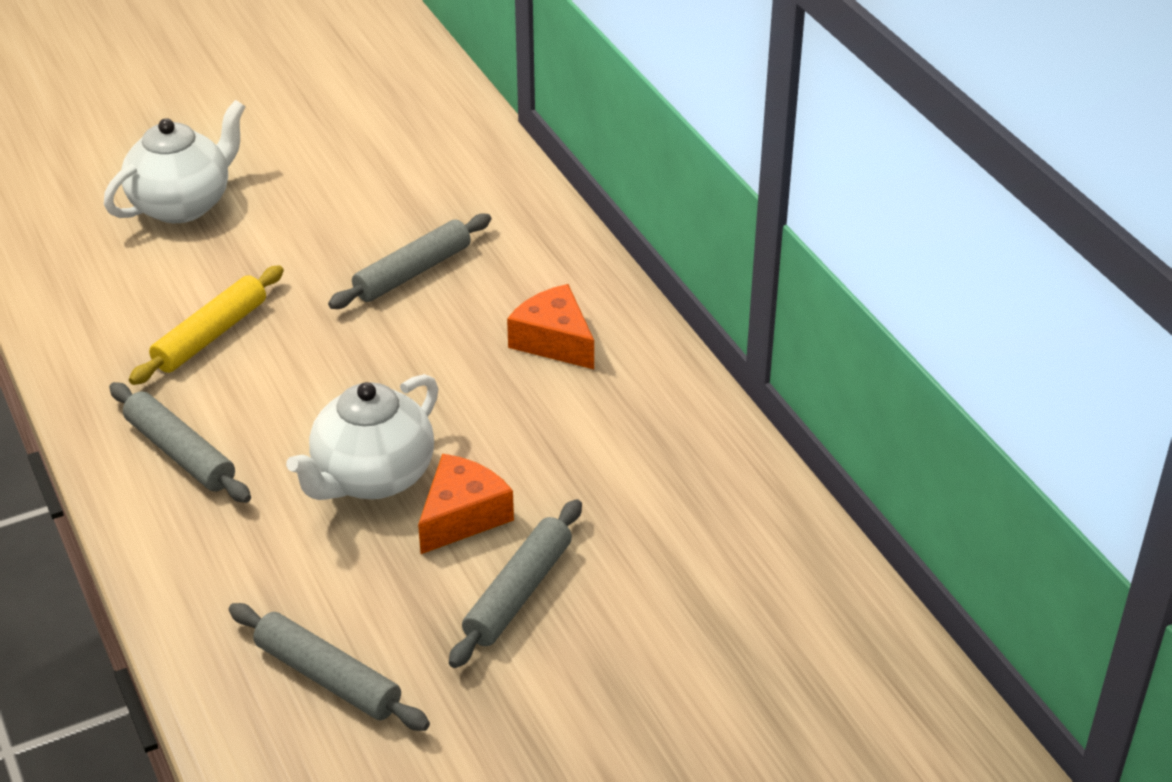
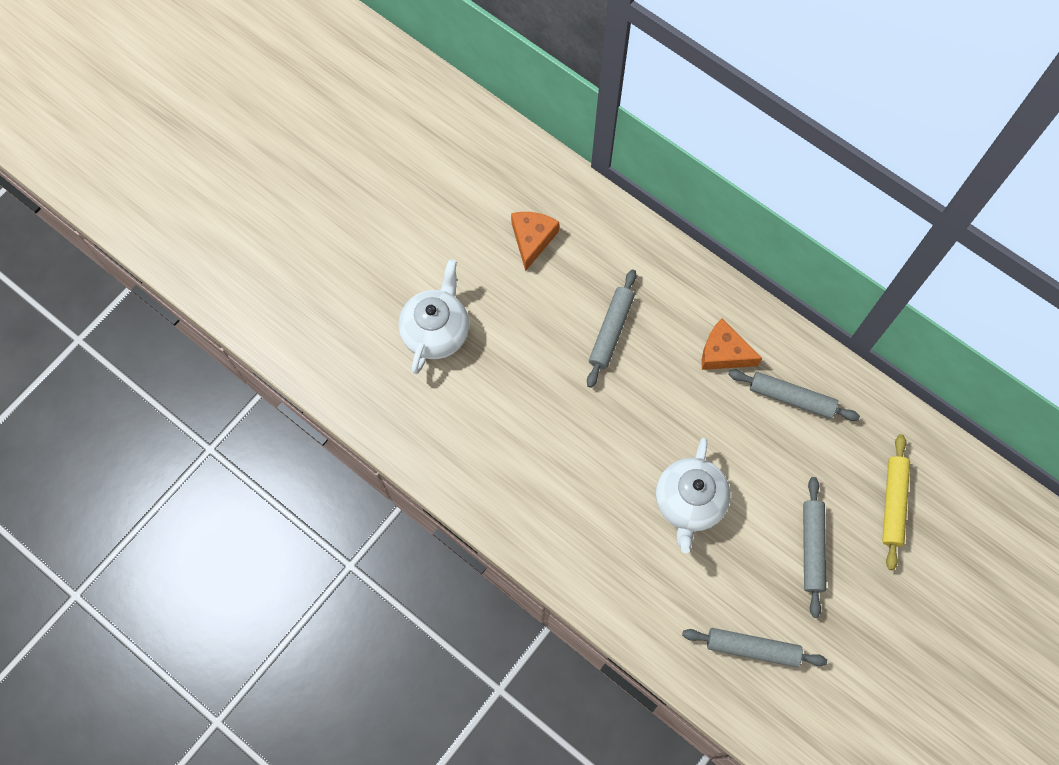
camera: 25 degrees left, 30 degrees up
grey rolling pin [109,382,251,503] -> grey rolling pin moved to [728,370,860,421]
yellow rolling pin [129,265,284,385] -> yellow rolling pin moved to [882,434,910,570]
orange cheese [418,454,514,554] -> orange cheese moved to [511,212,559,271]

